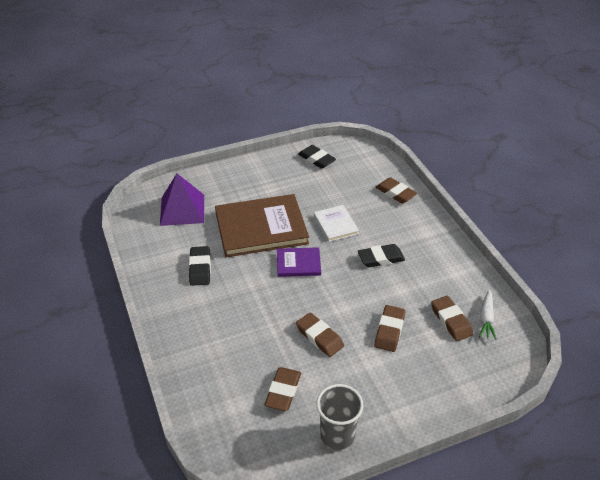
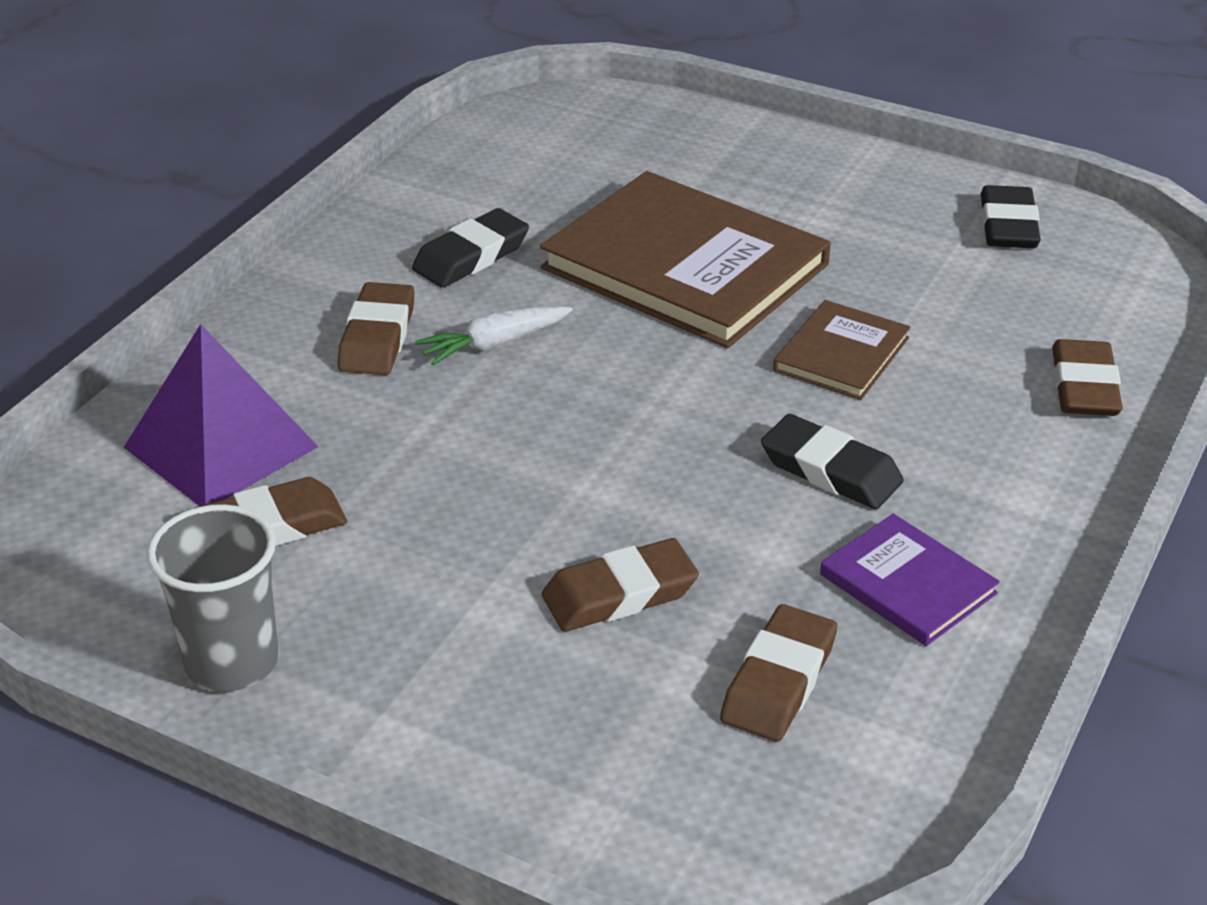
camera: 50 degrees right, 5 degrees down
purple pyramid [160,174,204,226] -> purple pyramid moved to [124,324,319,506]
purple book [277,247,321,277] -> purple book moved to [820,514,1000,646]
brown eraser [296,312,344,357] -> brown eraser moved to [338,282,415,375]
white book [314,205,359,242] -> brown book [773,300,911,400]
white carrot [479,290,497,340] -> white carrot moved to [415,306,573,365]

